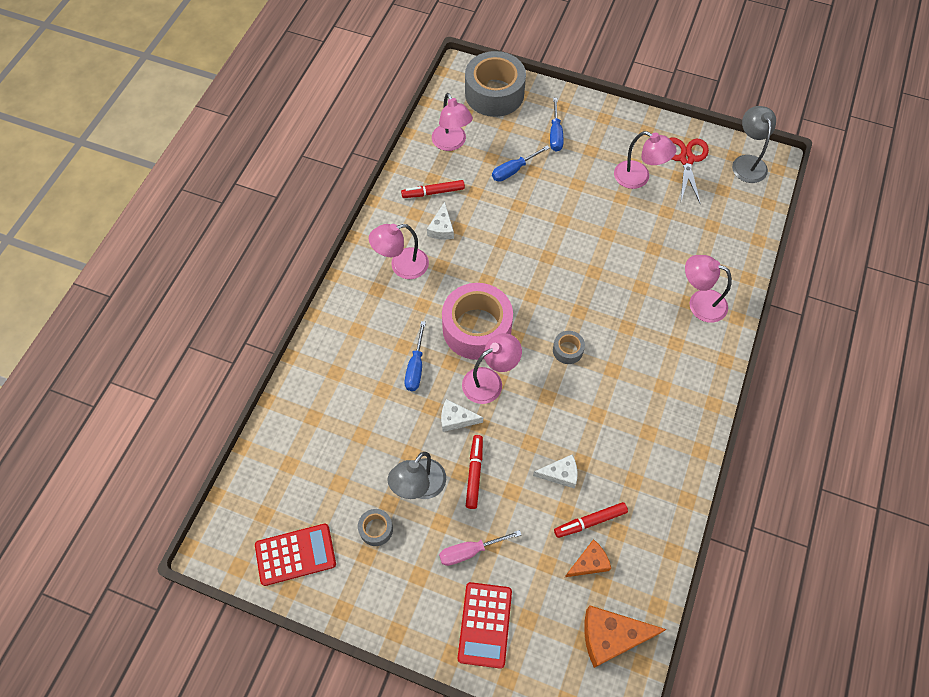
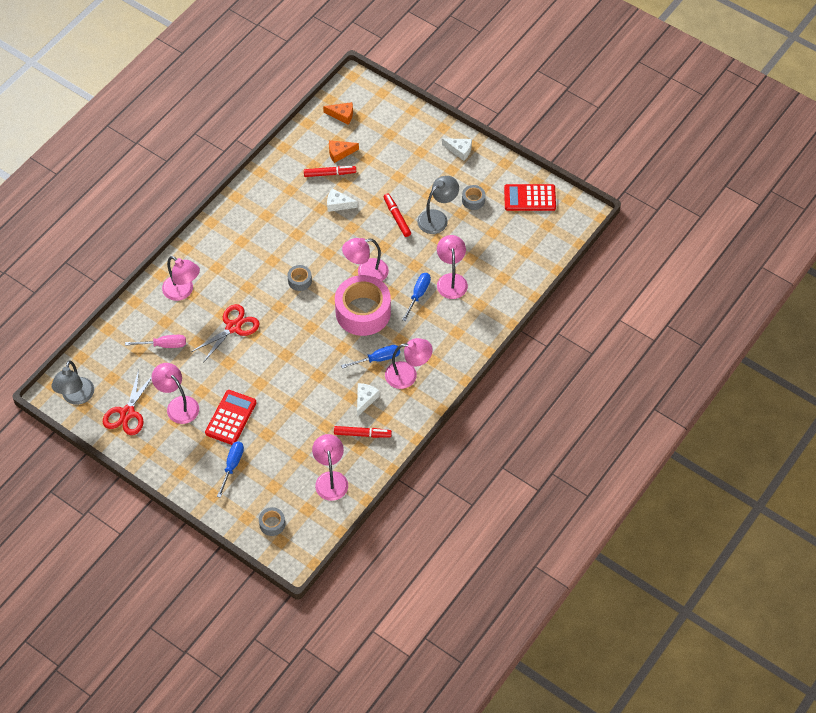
camera: 165 degrees left, 5 degrees down
pink screwdriver [439,530,521,566] -> pink screwdriver moved to [125,335,186,348]
white cheese [441,399,483,432] -> white cheese moved to [442,138,472,161]
red calculator [458,582,512,669] -> red calculator moved to [205,390,257,445]
grey tape [465,51,526,117] -> grey tape [259,507,285,536], size x0.44
red marker [466,435,483,509] -> red marker turned 135 degrees clockwise [383,193,411,237]
blue screwdriver [492,145,549,182] -> blue screwdriver moved to [341,345,400,369]
orange cheese [584,606,667,668] -> orange cheese [323,102,353,125], size x0.61
none -> red scissors [191,304,260,363]
none -> pink lamp [437,235,468,299]

